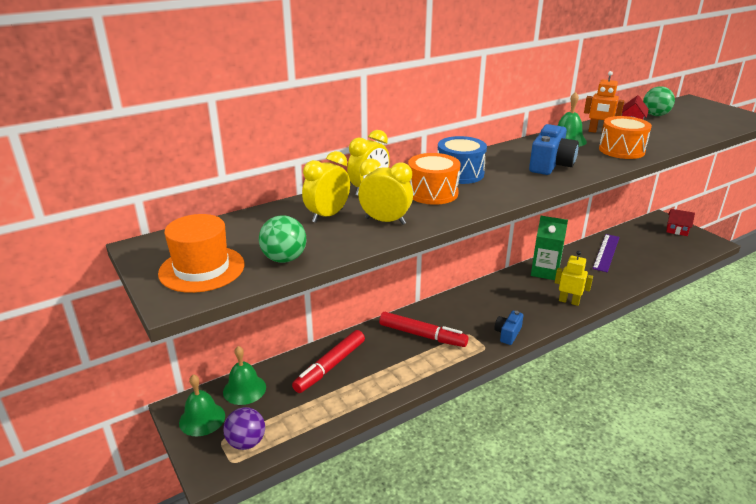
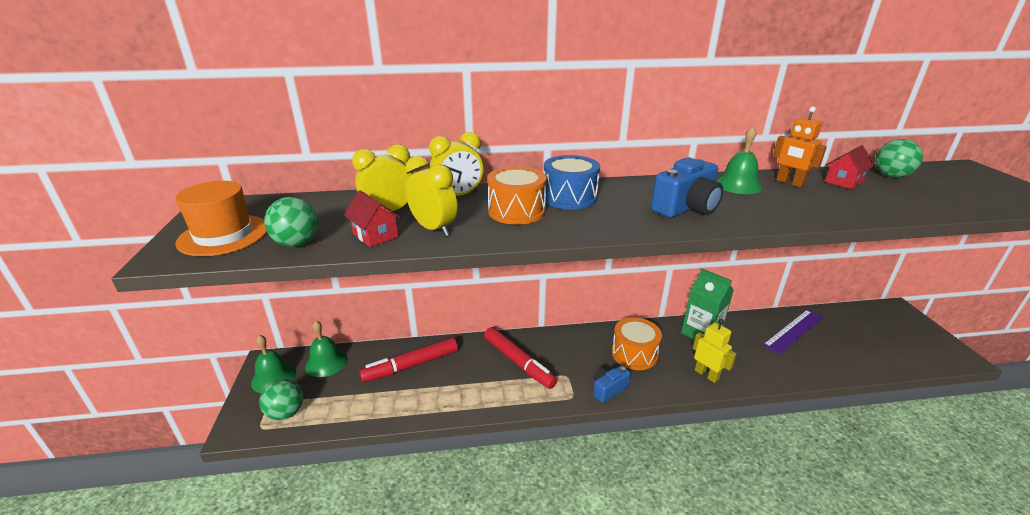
camera: 25 degrees right, 0 degrees up
purple ball [223,407,265,450] -> green ball [259,379,303,420]
orange drum [599,116,652,159] -> orange drum moved to [612,317,662,370]
red house [667,209,695,236] -> red house moved to [344,190,401,247]

